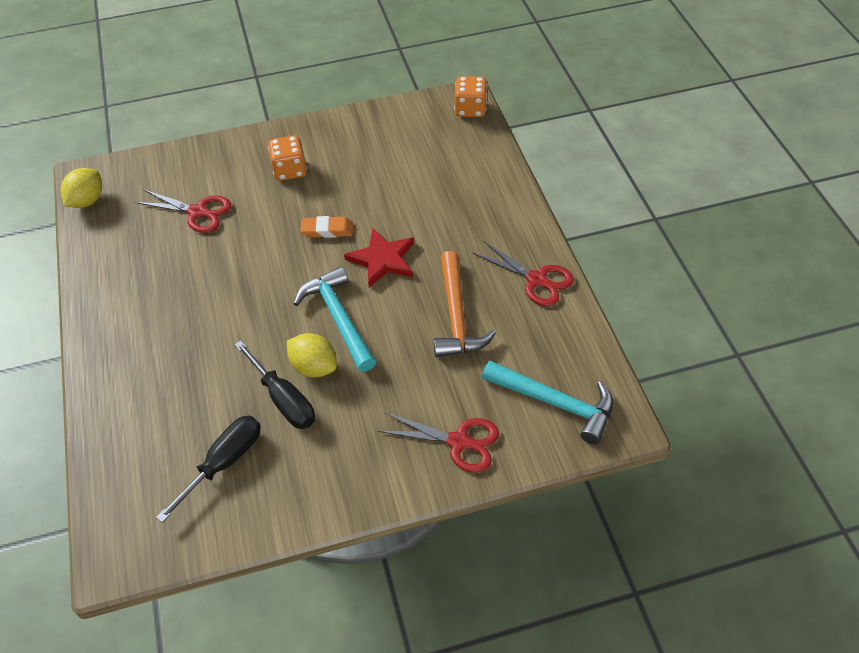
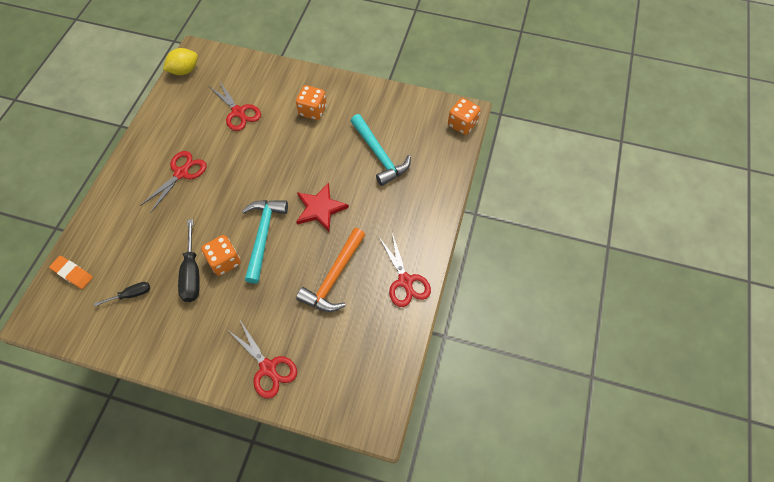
camera: 30 degrees right, 10 degrees up
black screwdriver [156,415,261,523] -> black screwdriver [94,282,150,306], size x0.59
yellow lemon [287,333,337,378] -> orange dice [201,235,241,276]
orange eraser [300,216,353,238] -> orange eraser moved to [49,256,93,289]
turquoise hammer [482,361,613,445] -> turquoise hammer moved to [351,114,411,186]
none -> red scissors [140,151,206,213]

